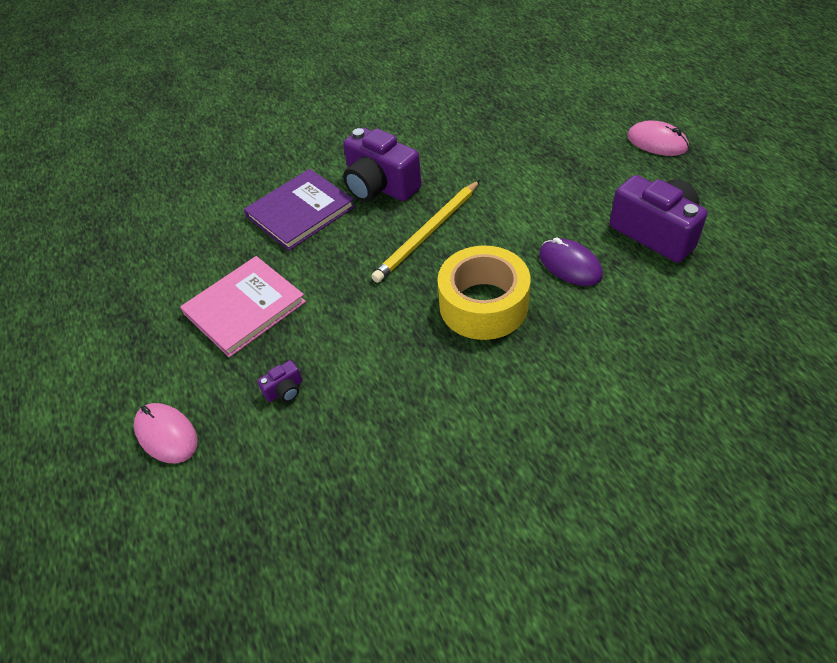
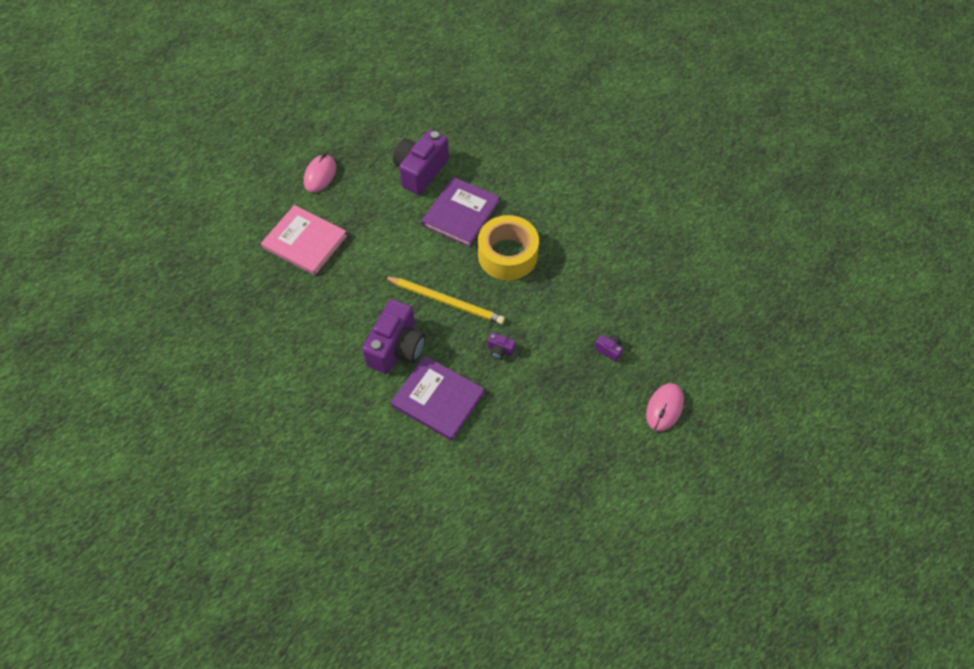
camera: 110 degrees left, 10 degrees up
pink book [180,256,306,357] -> pink book moved to [261,205,347,275]
purple mouse [539,237,603,286] -> purple book [422,177,500,247]
none -> purple camera [488,333,516,359]

